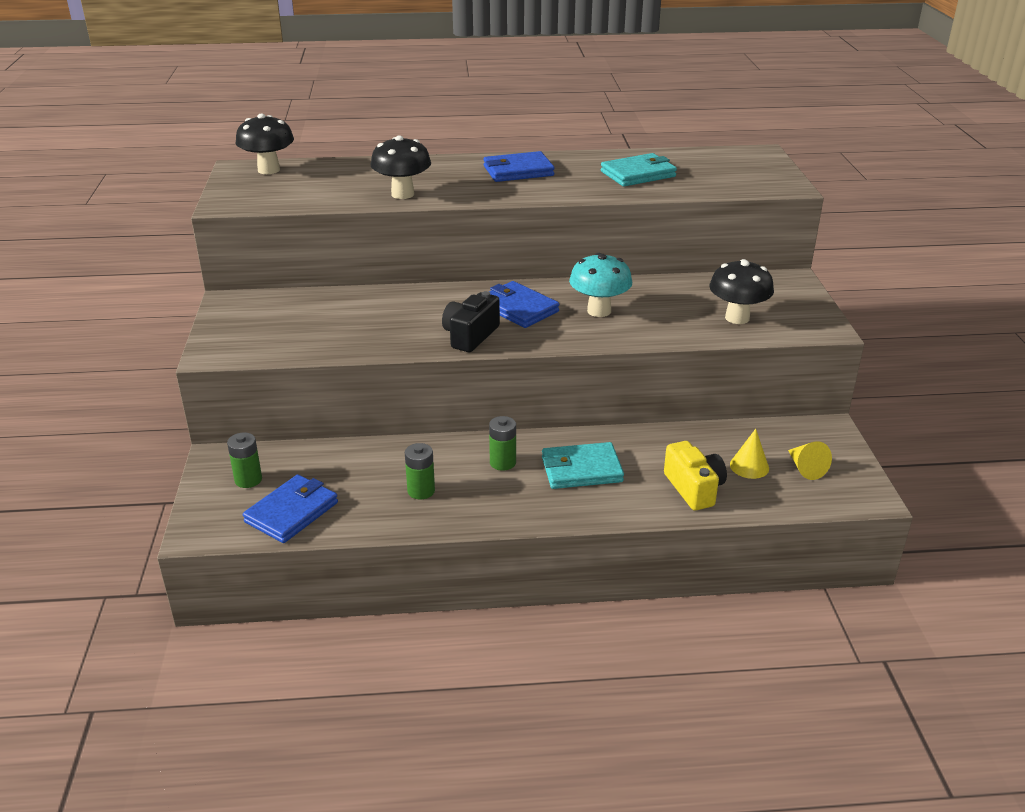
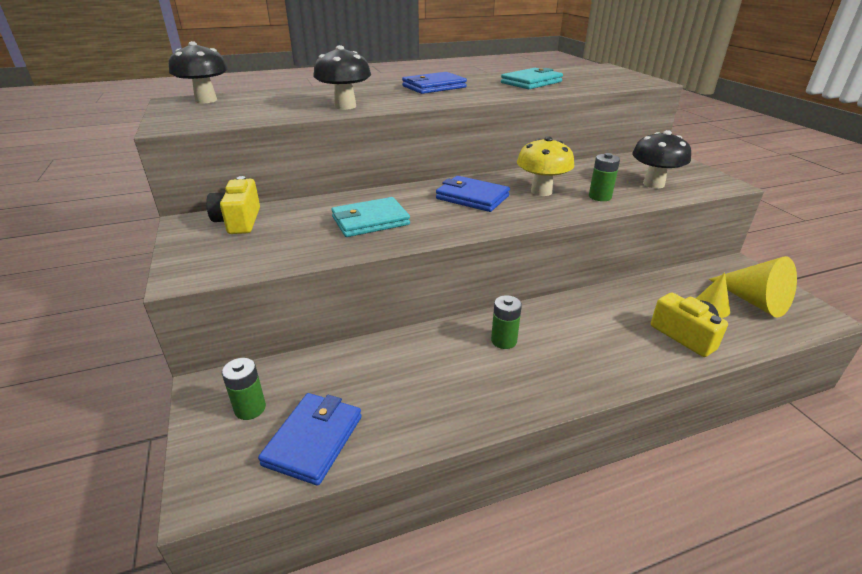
camera: 15 degrees left, 0 degrees up
green battery [405,443,435,499] -> green battery moved to [589,153,620,201]
black camera [442,291,500,352] -> none
turquoise wallet [542,442,624,489] -> turquoise wallet moved to [331,197,410,237]
turquoise mushroom [569,253,632,317] -> yellow mushroom [517,136,574,196]
yellow cone [788,441,832,480] -> yellow cone [708,256,797,318], size x1.72
none -> yellow camera [206,176,260,234]

